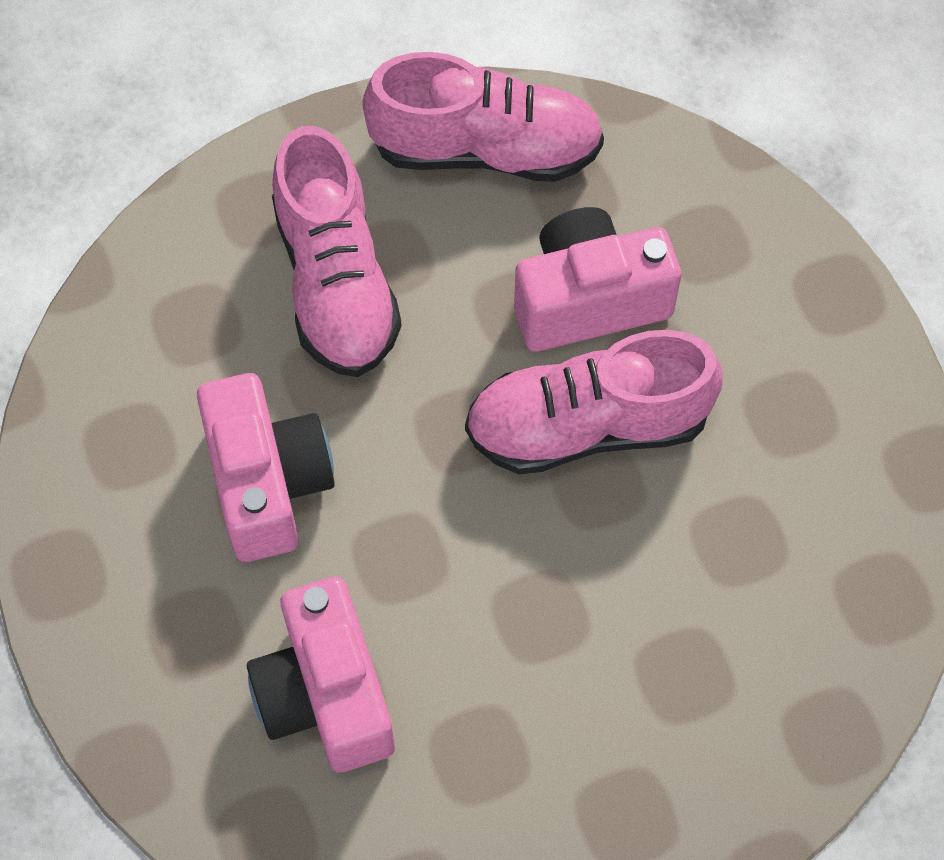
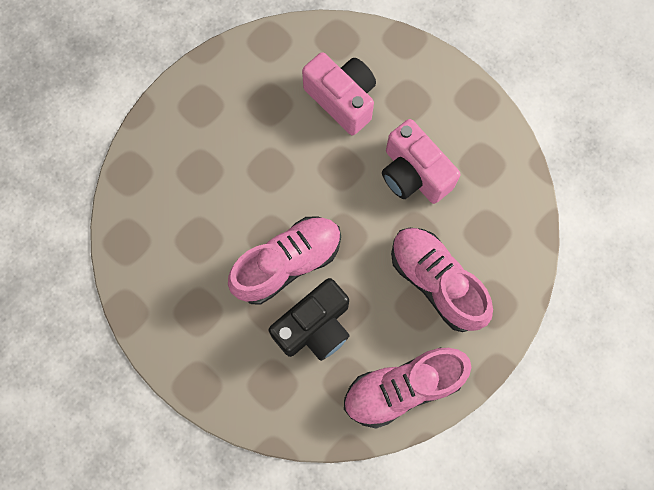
camera: 155 degrees right, 10 degrees up
pink camera [514,207,681,352] -> black camera [269,278,350,361]

